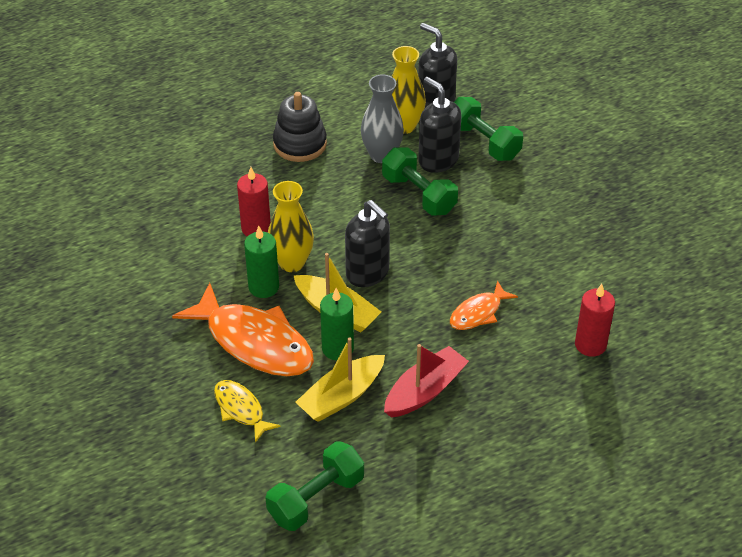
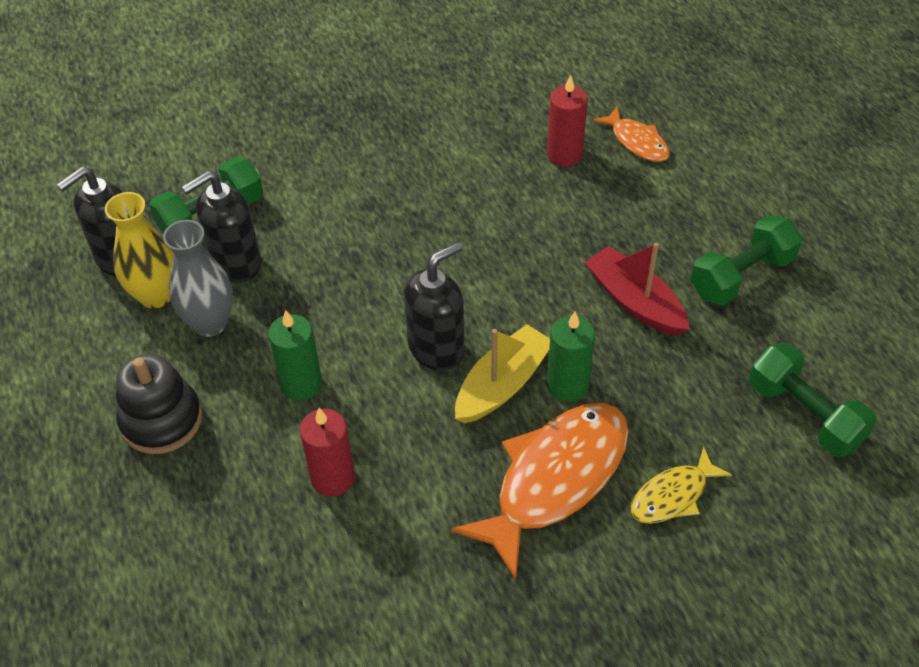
camera: 85 degrees left, 5 degrees up
green candle [244,226,279,298] -> green candle moved to [268,310,322,401]
yellow vase [268,181,314,272] -> none
yellow boat [296,337,385,422] -> none
green dumbbell [382,147,458,216] -> green dumbbell moved to [691,215,802,305]
orange fish [450,281,518,330] -> orange fish moved to [593,107,670,162]

